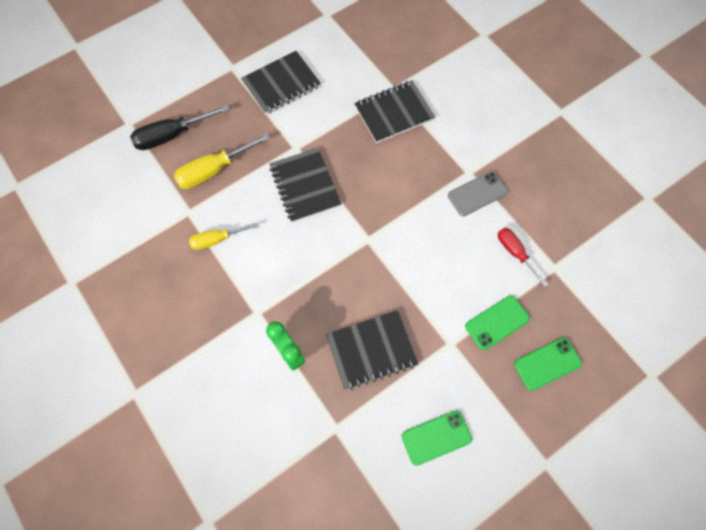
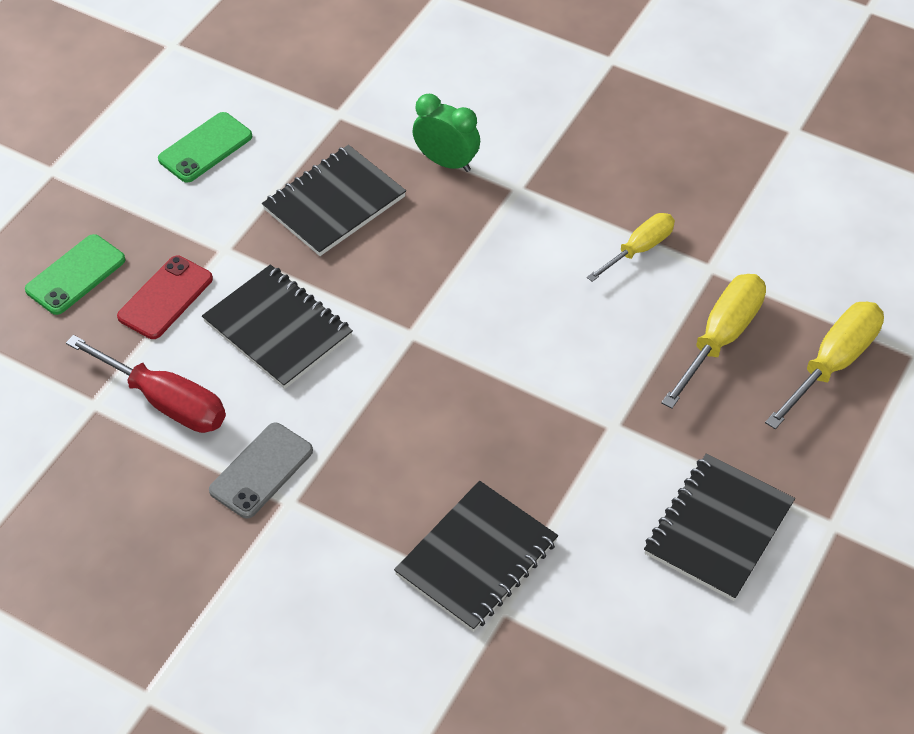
camera: 155 degrees right, 15 degrees down
black screwdriver [130,105,229,150] -> yellow screwdriver [765,302,884,429]
black notebook [270,148,341,223] -> black notebook moved to [202,265,353,389]
green phone [465,295,530,350] -> red phone [117,256,213,339]
red screwdriver [498,228,548,287] -> red screwdriver [66,335,226,433], size x1.53

